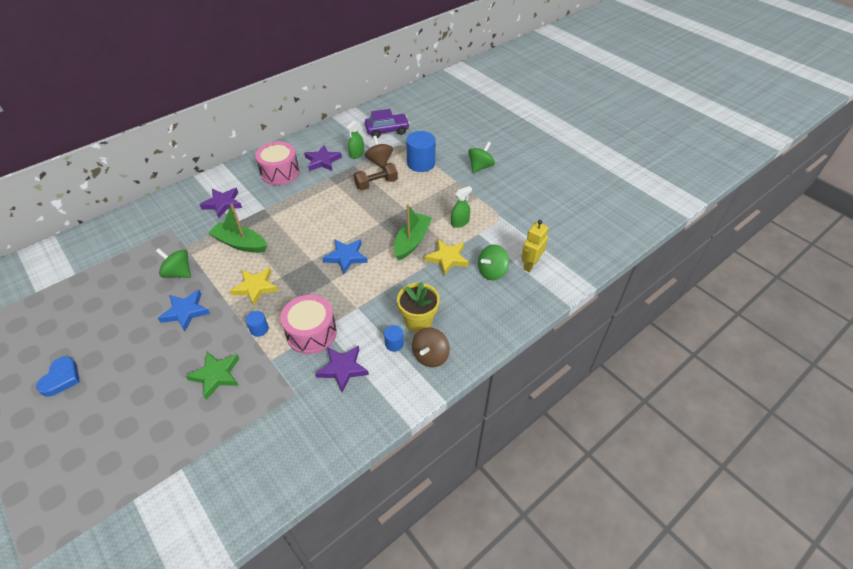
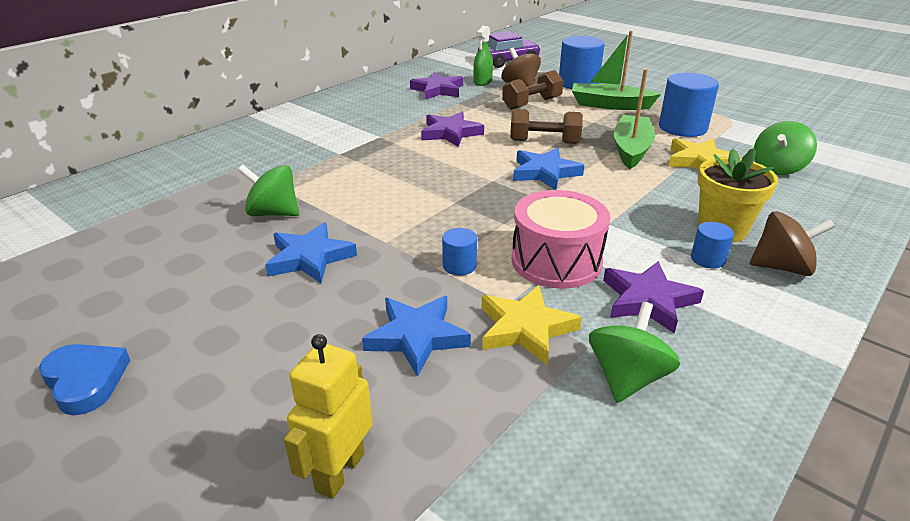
camera: 10 degrees left, 15 degrees down
blue heart [36,356,80,397] -> blue heart turned 45 degrees counterclockwise [39,344,130,415]
green star [186,352,239,400] -> blue star [362,296,471,377]
purple star [199,188,242,218] -> purple star moved to [421,112,484,147]
green boat [209,204,267,253] -> green boat moved to [572,31,661,110]
yellow star [230,267,278,306] -> yellow star moved to [482,285,582,365]
pink drum [255,141,299,185] -> none
brown spinning top [412,328,450,367] -> brown spinning top turned 105 degrees counterclockwise [750,211,835,276]
green spray bottle [451,186,472,228] -> blue cylinder [659,73,719,137]
green spinning top [468,142,495,173] -> green spinning top moved to [589,302,680,403]
yellow robot [521,220,548,272] -> yellow robot moved to [284,334,373,499]
none -> brown dumbbell [510,109,583,144]

